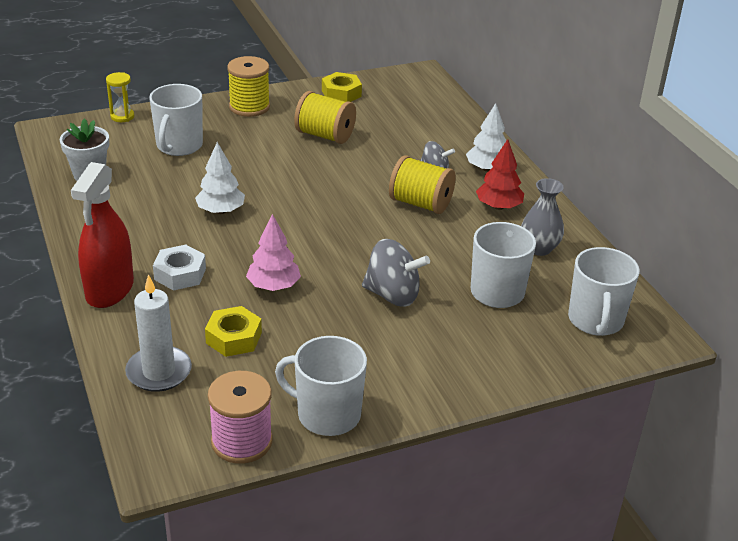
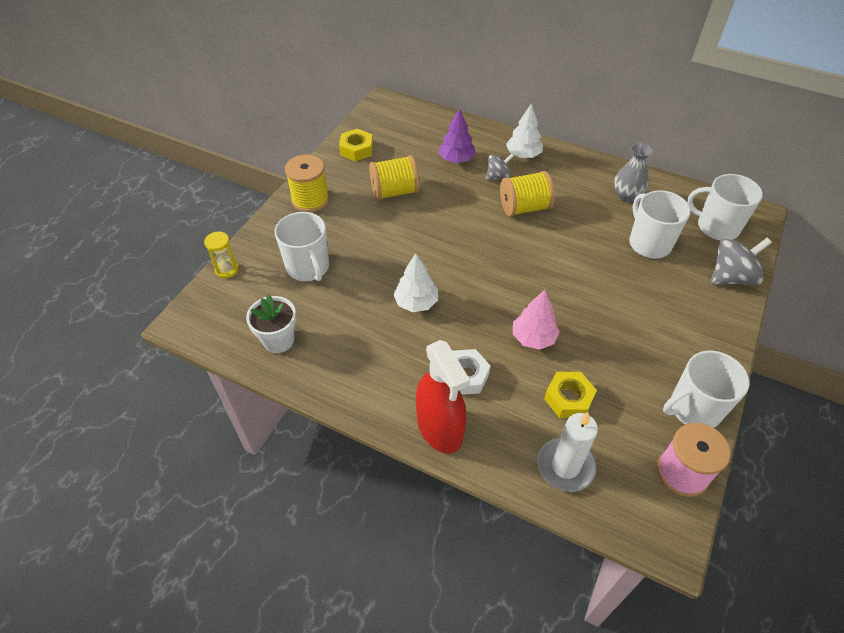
camera: 40 degrees left, 15 degrees up
grey spinning top [362,239,430,307] -> grey spinning top moved to [711,238,772,285]
red tree [476,139,524,210] -> none
white mug [568,247,640,336] -> white mug turned 150 degrees clockwise [687,174,763,240]
none -> purple tree [438,108,476,163]

